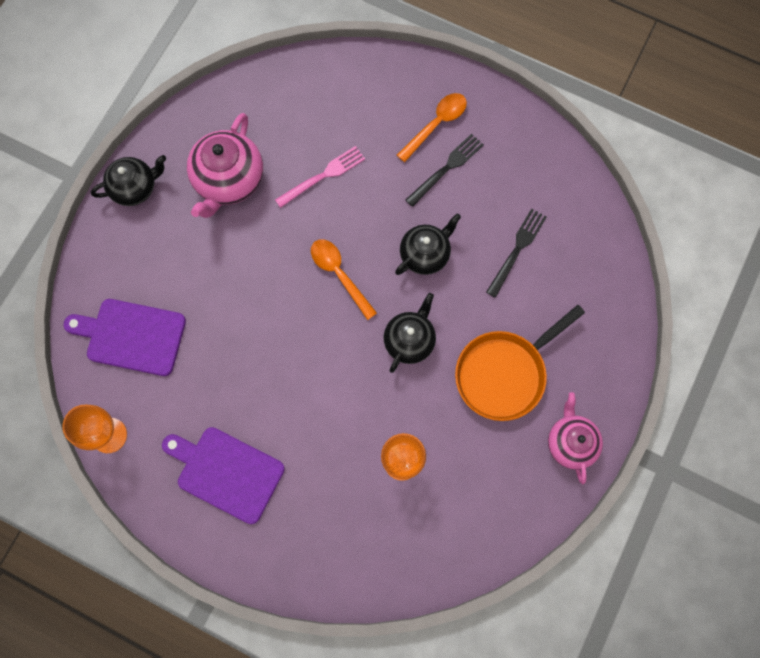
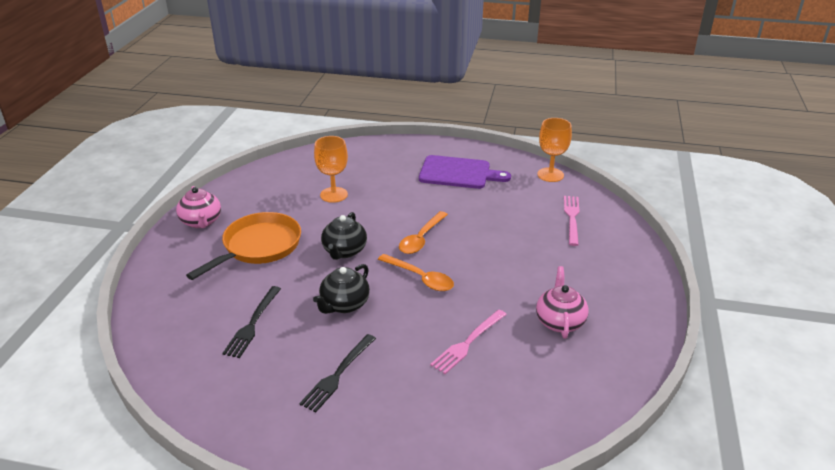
camera: 165 degrees right, 40 degrees down
purple cutting board [63,299,186,376] -> pink fork [564,196,580,246]
black teapot [91,155,166,206] -> none
pink teapot [187,113,263,218] -> pink teapot [536,266,589,339], size x0.66
orange spoon [397,93,467,162] -> orange spoon moved to [399,211,448,254]

